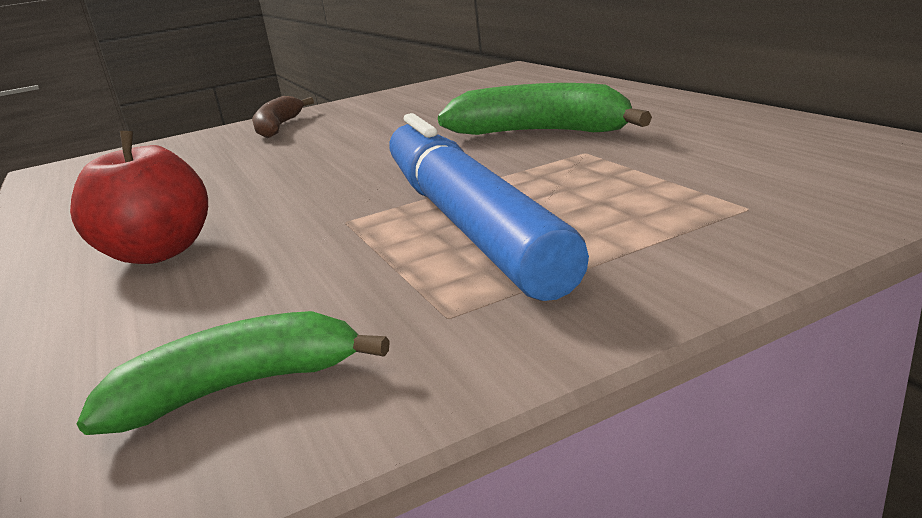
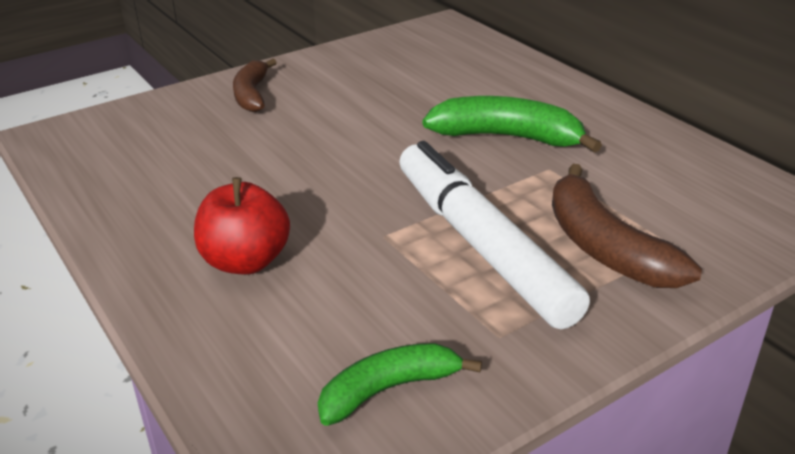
camera: 10 degrees left, 10 degrees up
blue marker [389,113,589,301] -> white marker [399,141,590,329]
none -> brown banana [552,164,702,288]

